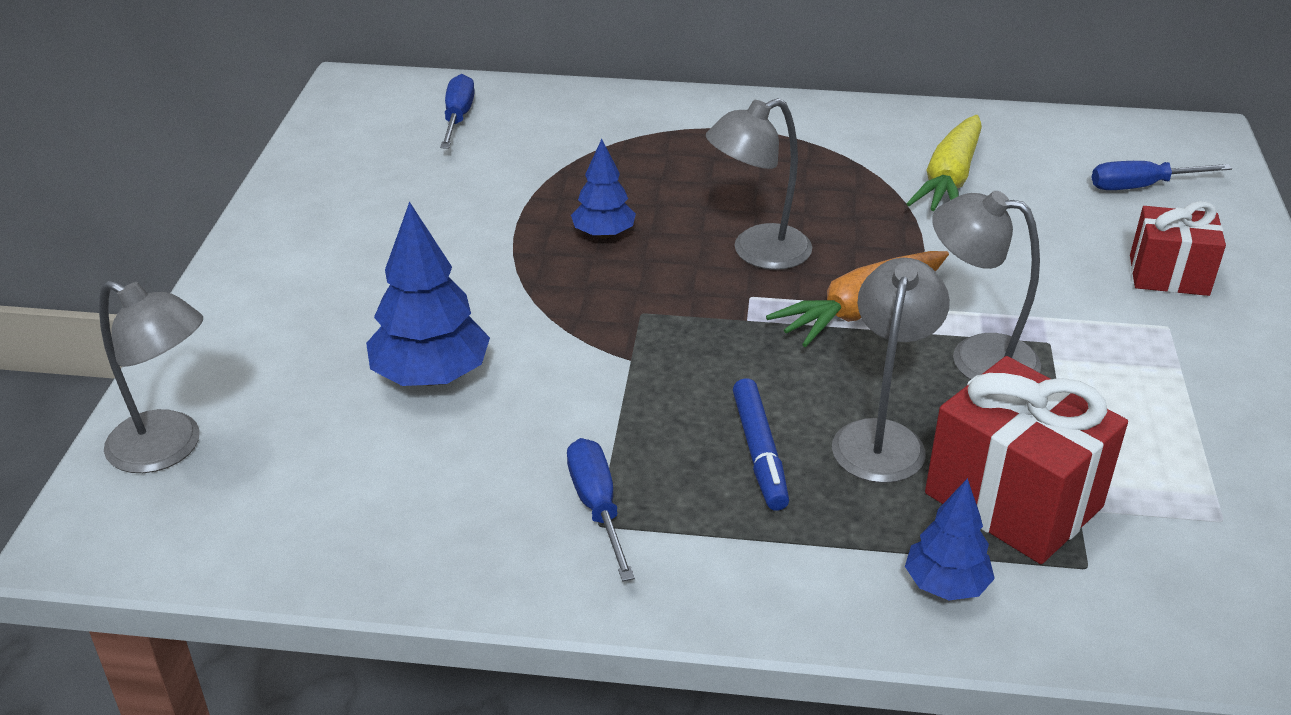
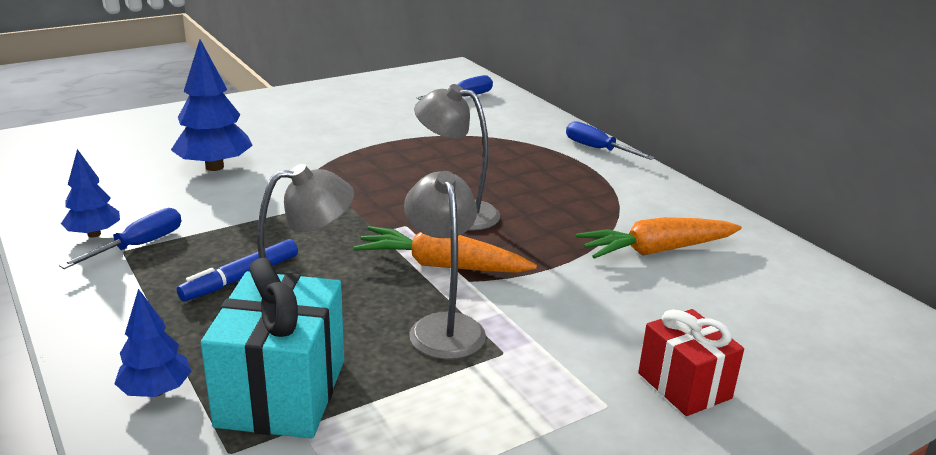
camera: 50 degrees right, 10 degrees down
grey lamp [99,280,203,473] -> none
blue tree [571,139,636,239] -> blue tree moved to [61,149,120,238]
yellow carrot [906,115,982,211] -> orange carrot [576,217,742,259]
red gift [925,356,1128,564] -> turquoise gift [201,258,344,439]
blue screwdriver [1092,161,1232,190] -> blue screwdriver moved to [566,121,655,160]

